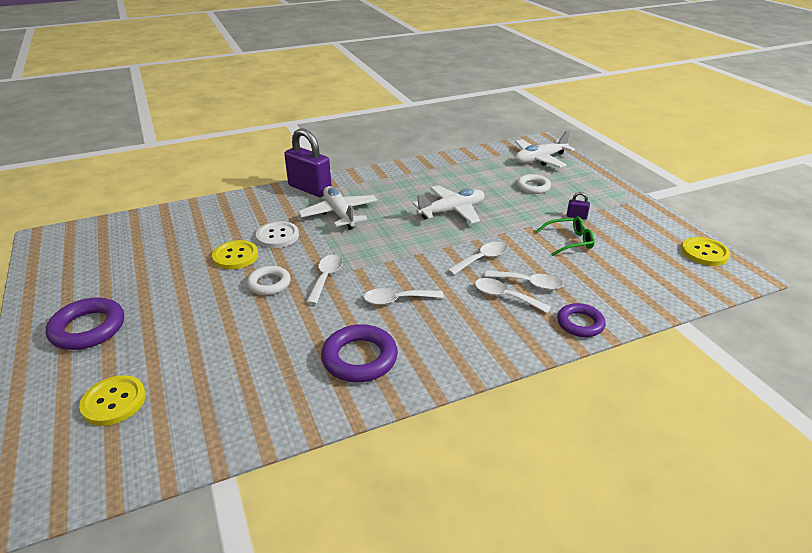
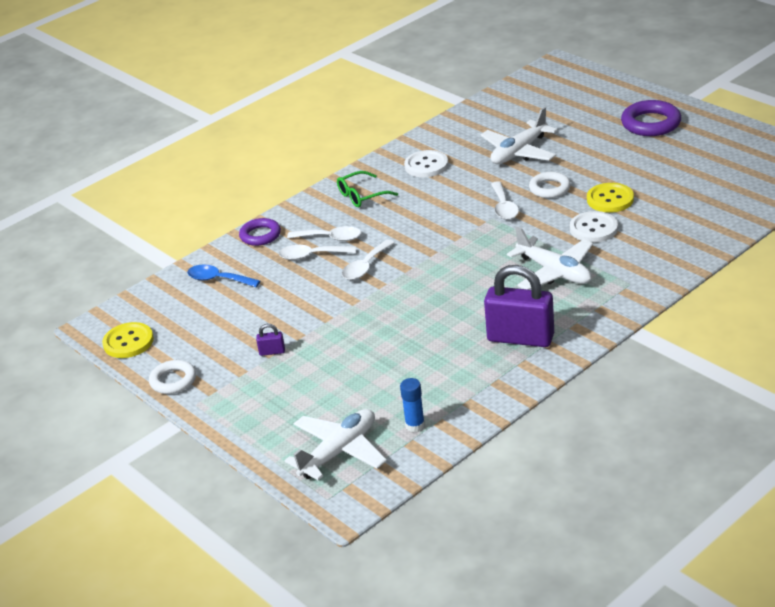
camera: 165 degrees right, 0 degrees up
yellow button [79,375,146,426] -> none
purple padlock [284,128,332,197] -> purple padlock moved to [484,265,554,347]
purple ring [321,324,398,382] -> white button [404,150,448,177]
white spoon [364,288,444,305] -> none
white plane [413,185,485,224] -> white plane moved to [481,107,558,164]
white ring [517,174,551,194] -> white ring moved to [149,360,196,394]
green glasses [536,216,595,256] -> green glasses moved to [337,171,398,207]
none -> blue spoon [187,264,260,287]
none -> blue glue stick [400,378,425,432]

